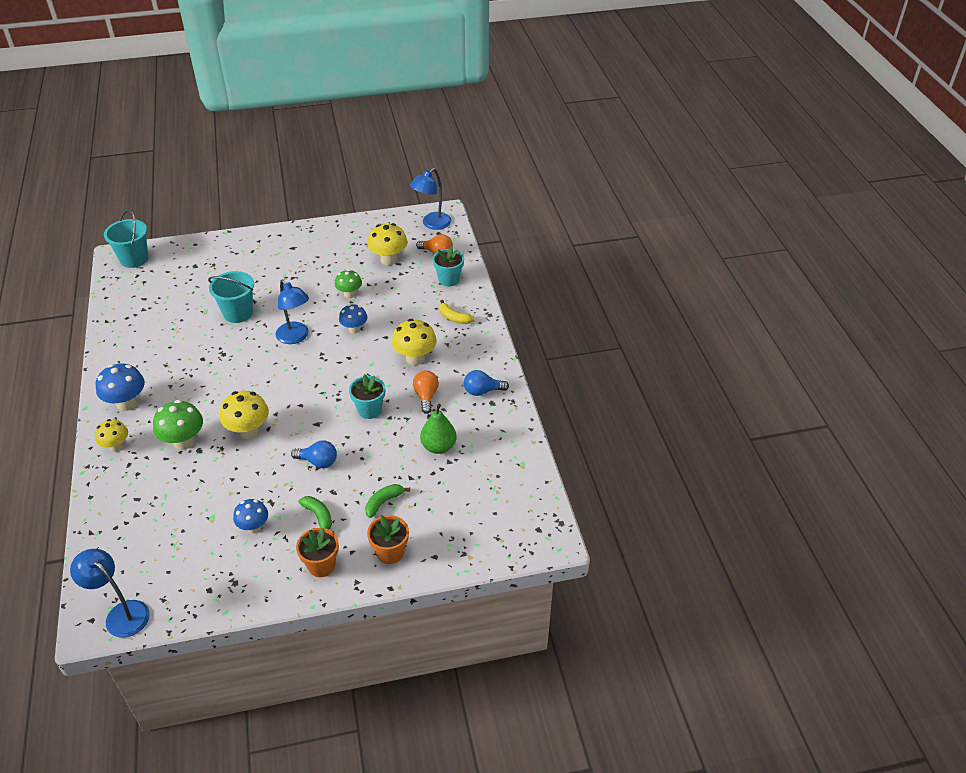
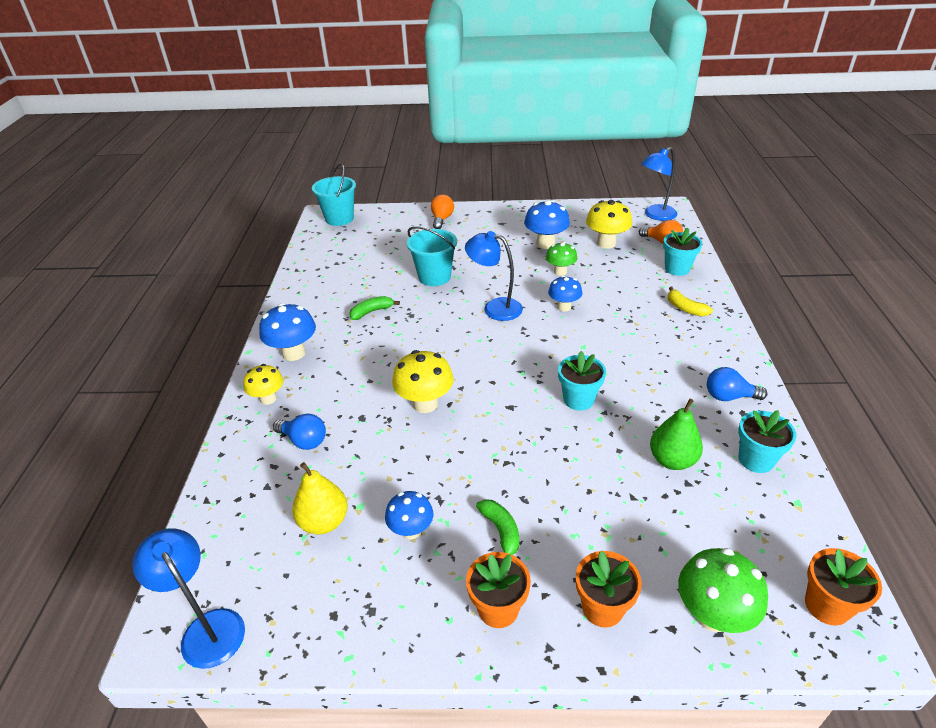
camera: 15 degrees right, 5 degrees down
green mushroom [153,400,203,450] -> green mushroom moved to [678,548,768,633]
blue lamp [276,279,309,344] -> blue lamp turned 135 degrees clockwise [465,231,523,321]
blue light bulb [291,440,337,468] -> blue light bulb moved to [273,414,326,450]
green banana [365,484,410,518] -> green banana moved to [349,296,400,320]
yellow mushroom [392,319,437,365] -> none
orange light bulb [413,370,439,414] -> orange light bulb moved to [431,194,454,229]
none -> yellow pear [292,462,348,534]
none -> blue mushroom [524,200,570,249]
none -> turquoise flower pot [738,410,796,473]
none -> orange flower pot [805,548,882,626]

